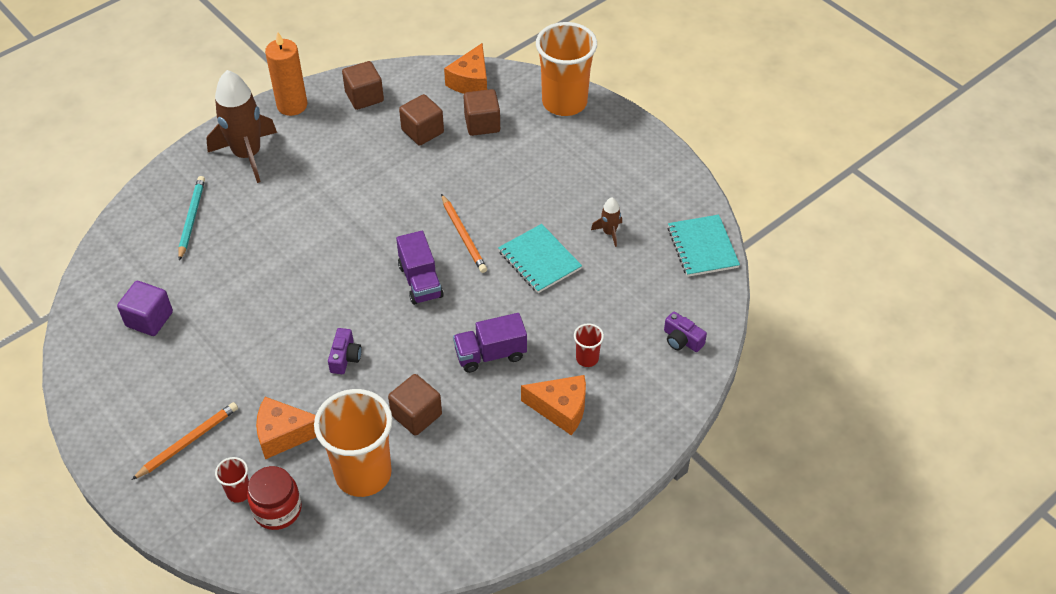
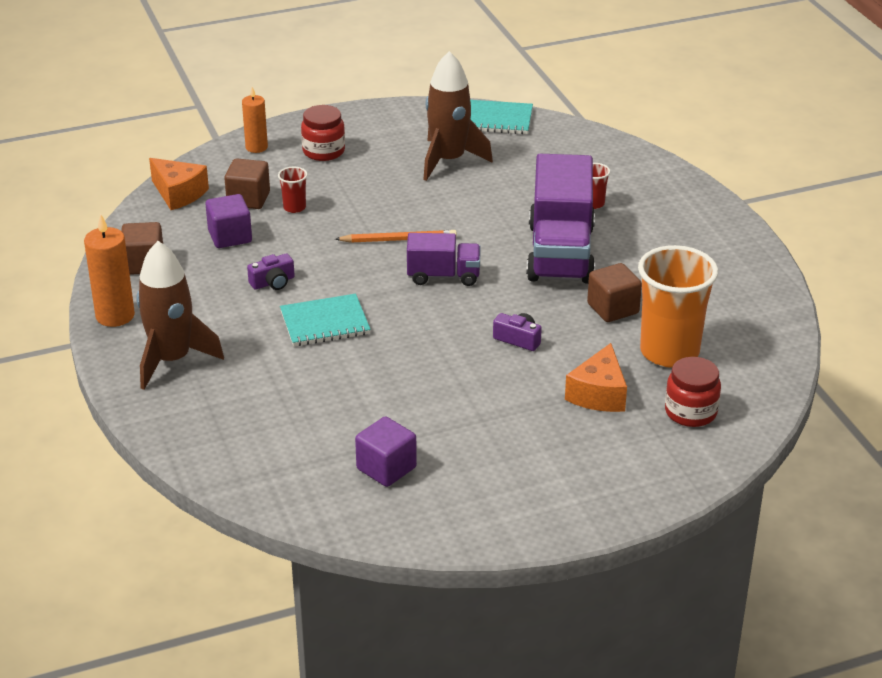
camera: 70 degrees left, 15 degrees down
orange pencil [132,402,238,480] -> none
turquoise pencil [178,176,205,261] -> none
red cup [215,457,249,503] -> red cup moved to [278,167,308,213]
brown cube [399,94,444,146] -> purple cube [205,194,252,248]
purple truck [453,313,527,373] -> purple truck [526,154,595,284], size x1.86
turquoise notebook [498,224,582,293] -> turquoise notebook moved to [280,294,371,346]
orange cheese [521,375,586,435] -> none
orange cup [536,22,597,116] -> orange candle [242,87,268,153]
brown rocket [591,197,622,247] -> brown rocket [423,51,493,181], size x2.25
purple camera [664,312,707,352] -> purple camera moved to [247,253,295,290]
none -> red jar [301,105,345,161]

